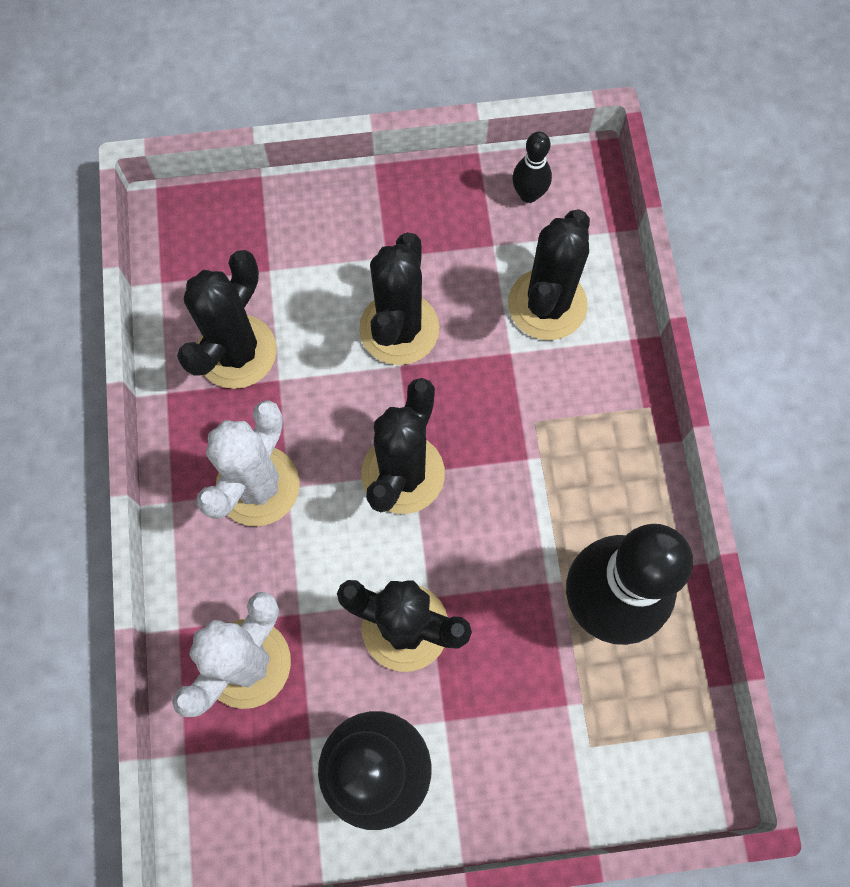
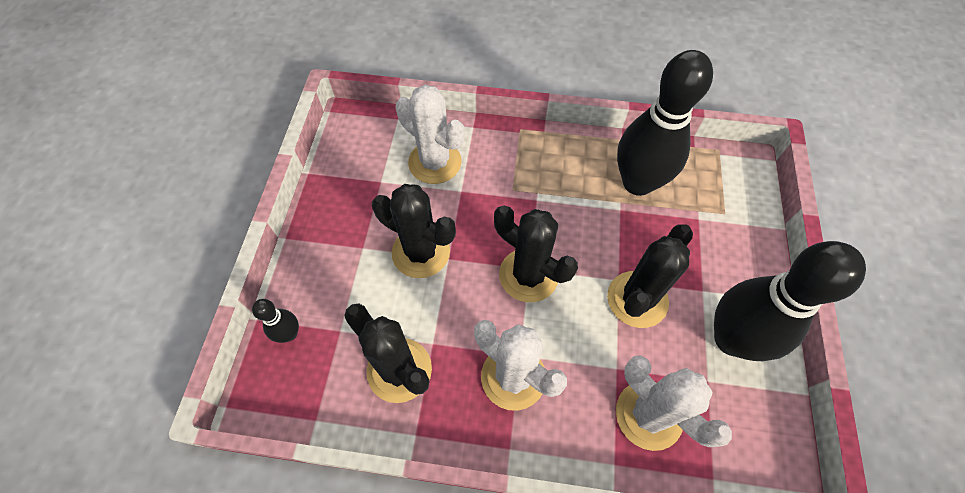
camera: 75 degrees left, 10 degrees down
black cactus [508,210,590,340] -> white cactus [395,85,465,184]
black bowling pin [512,132,552,203] -> black bowling pin moved to [252,299,299,343]

